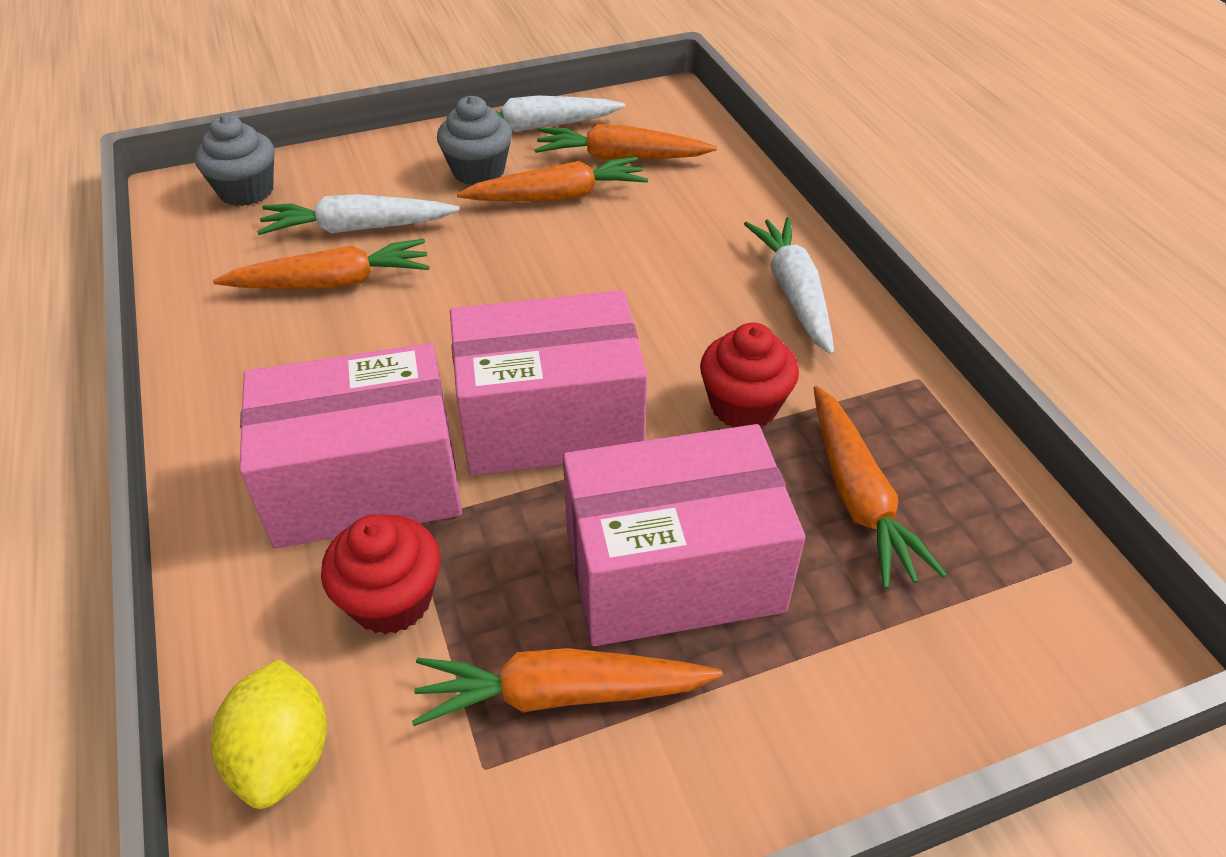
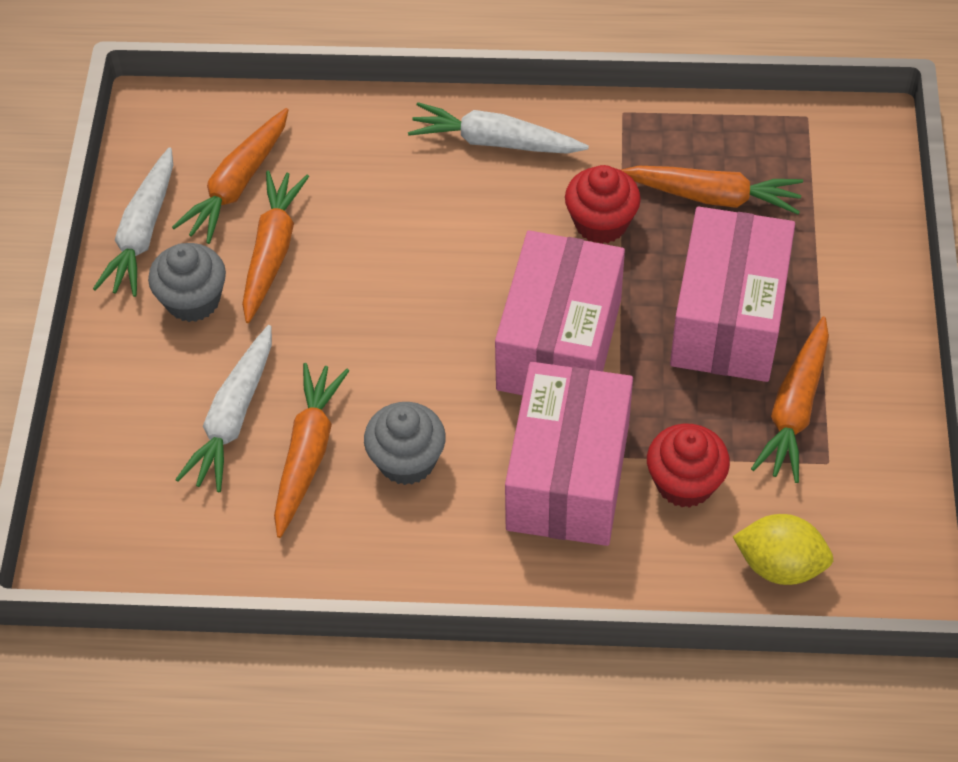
camera: 65 degrees left, 10 degrees up
grey cupcake [195,115,275,206] -> grey cupcake moved to [364,402,446,485]

